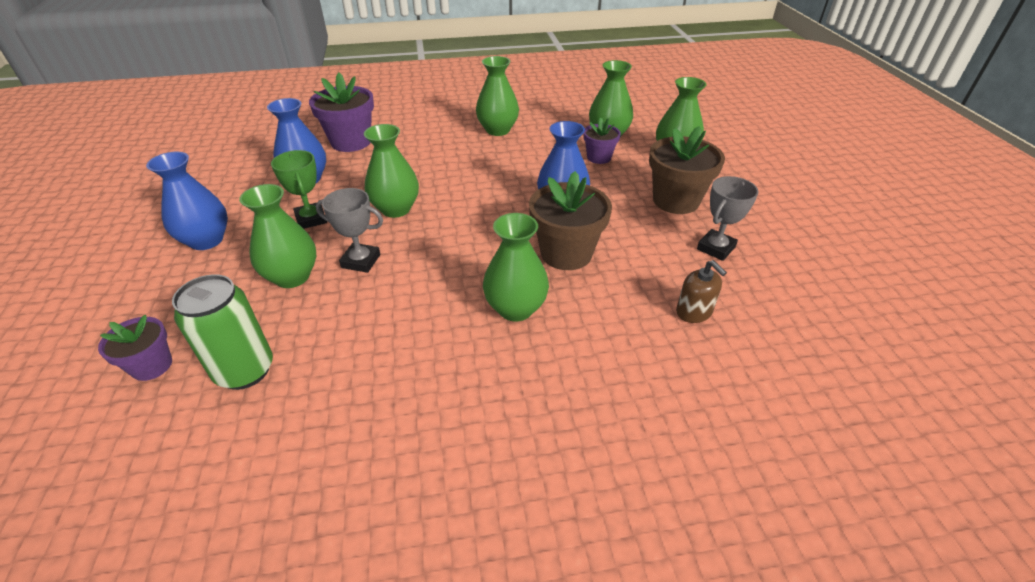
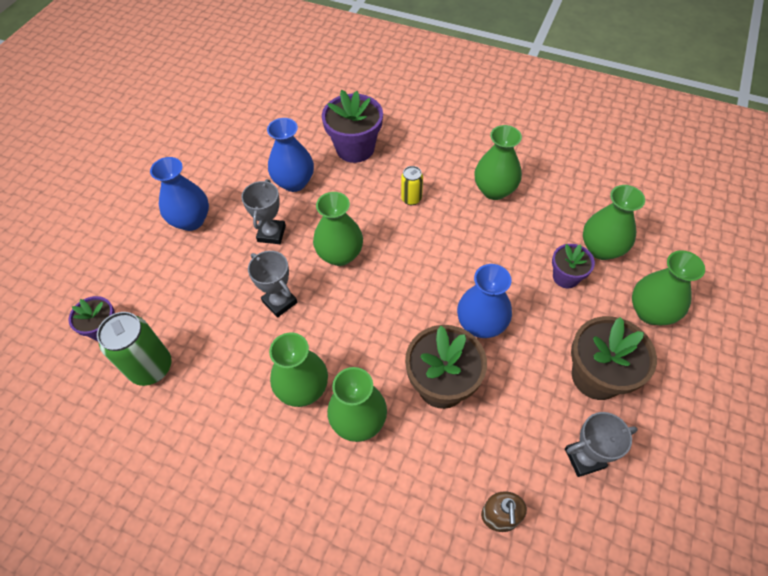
camera: 35 degrees right, 15 degrees up
green vase [239,184,316,288] -> green vase moved to [269,332,328,407]
green trophy [271,150,327,229] -> grey trophy [241,179,286,244]
none -> yellow can [401,166,423,205]

